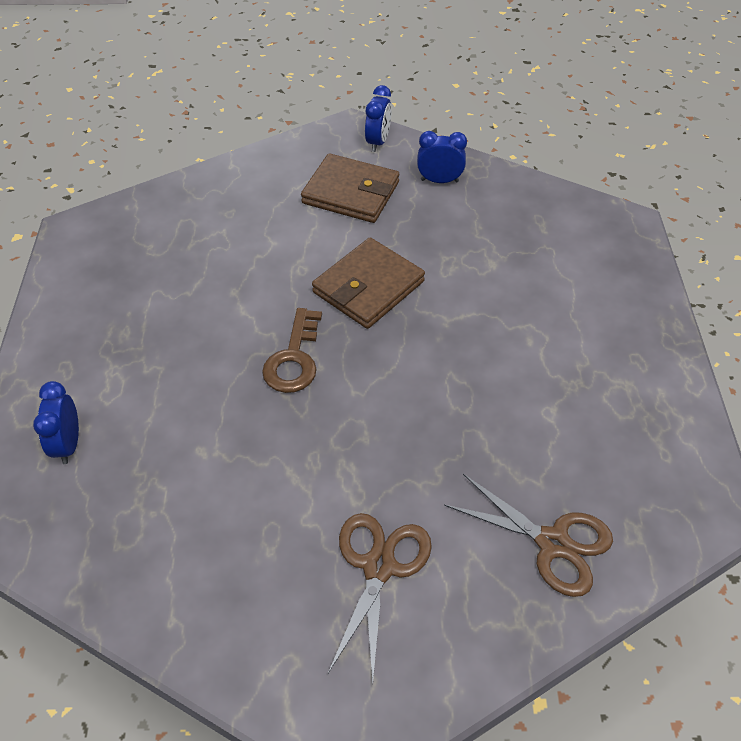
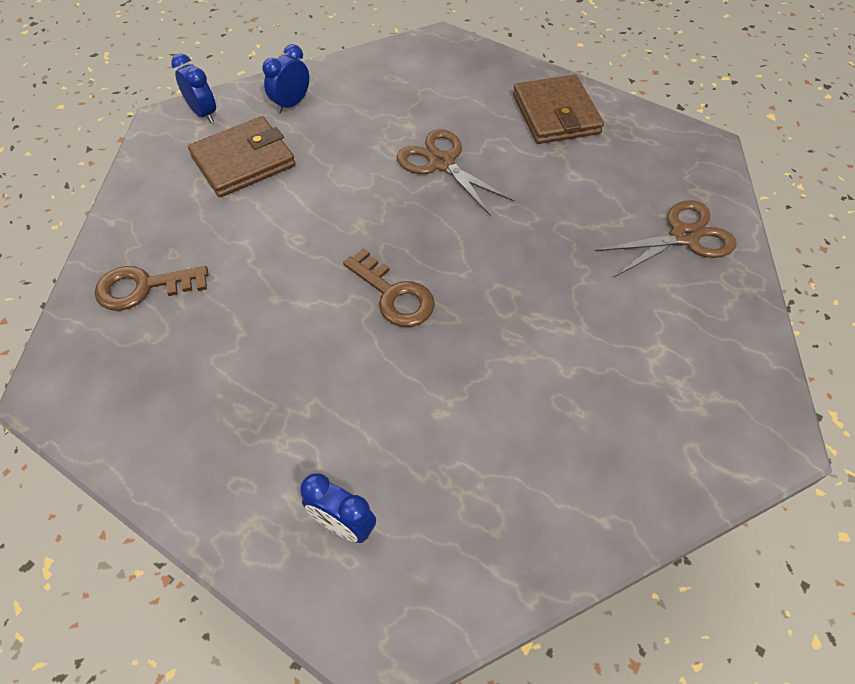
camera: 55 degrees left, 5 degrees up
brown wallet [312,238,425,329] -> brown wallet moved to [513,75,604,144]
brown scissors [328,513,432,683] -> brown scissors moved to [397,129,514,216]
none -> brown key [95,266,208,311]

